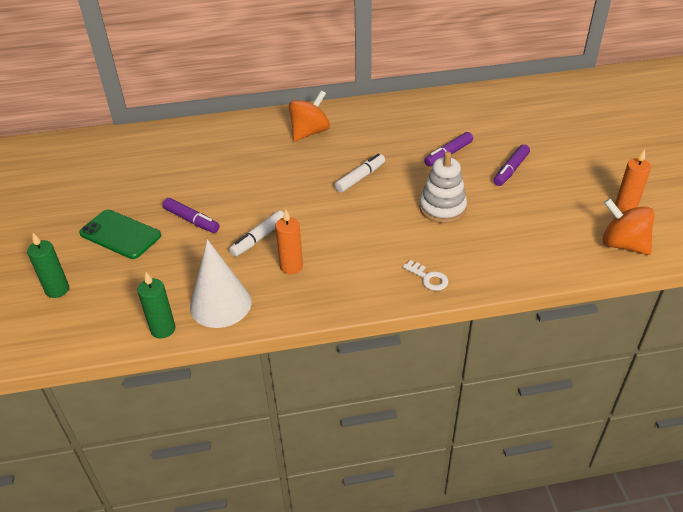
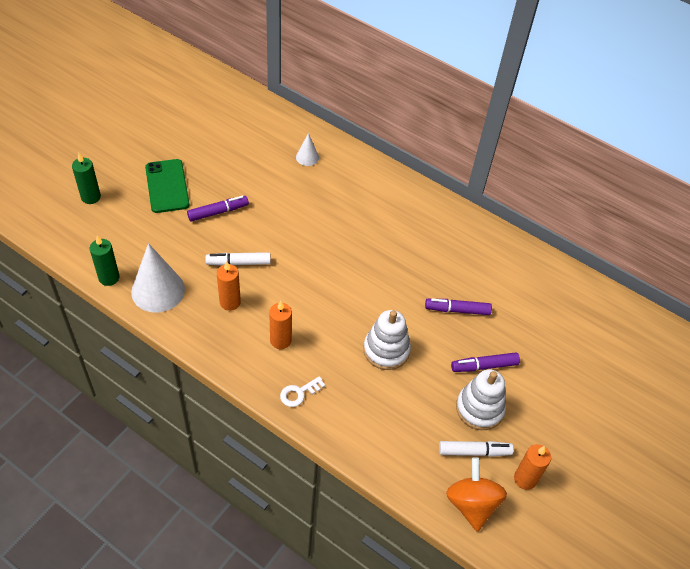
camera: 40 degrees right, 10 degrees up
purple marker [163,198,219,233] -> purple marker turned 105 degrees counterclockwise [187,196,249,221]
orange spinning top [289,90,330,141] -> none
white marker [335,153,385,193] -> white marker moved to [439,441,514,457]
white key [403,260,448,291] -> white key turned 60 degrees clockwise [280,376,325,407]
none -> orange candle [269,301,292,349]
none -> white cone [296,133,319,166]
none -> white stacking toy [456,369,506,430]

